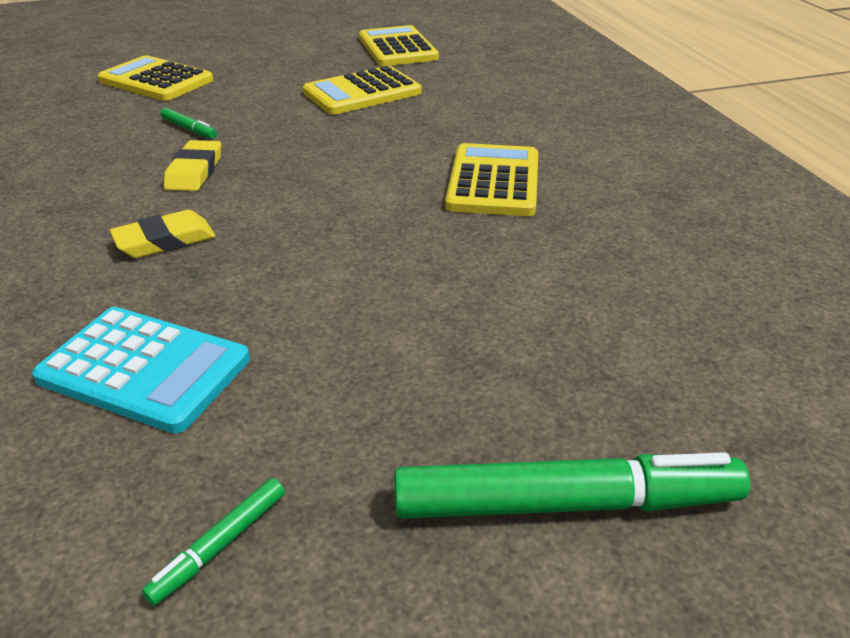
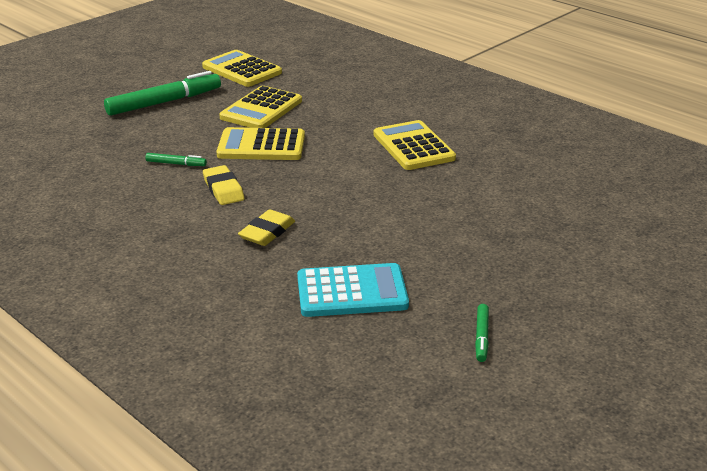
camera: 30 degrees left, 5 degrees down
yellow calculator [98,55,213,101] -> yellow calculator moved to [216,127,305,160]
green marker [394,452,750,519] -> green marker moved to [104,71,221,116]

